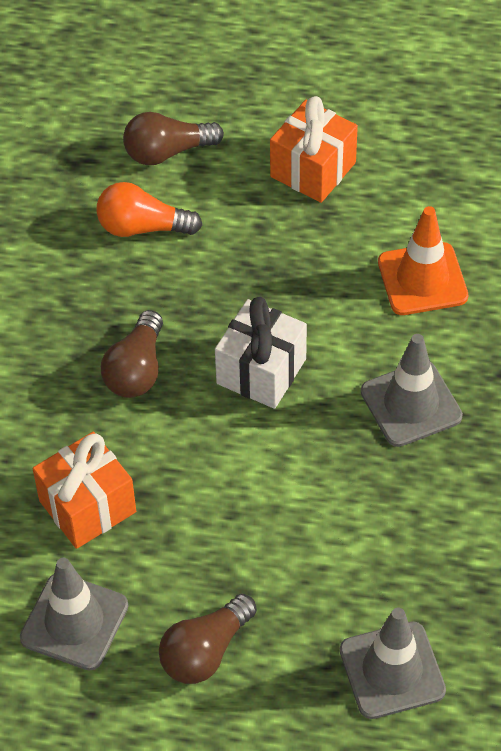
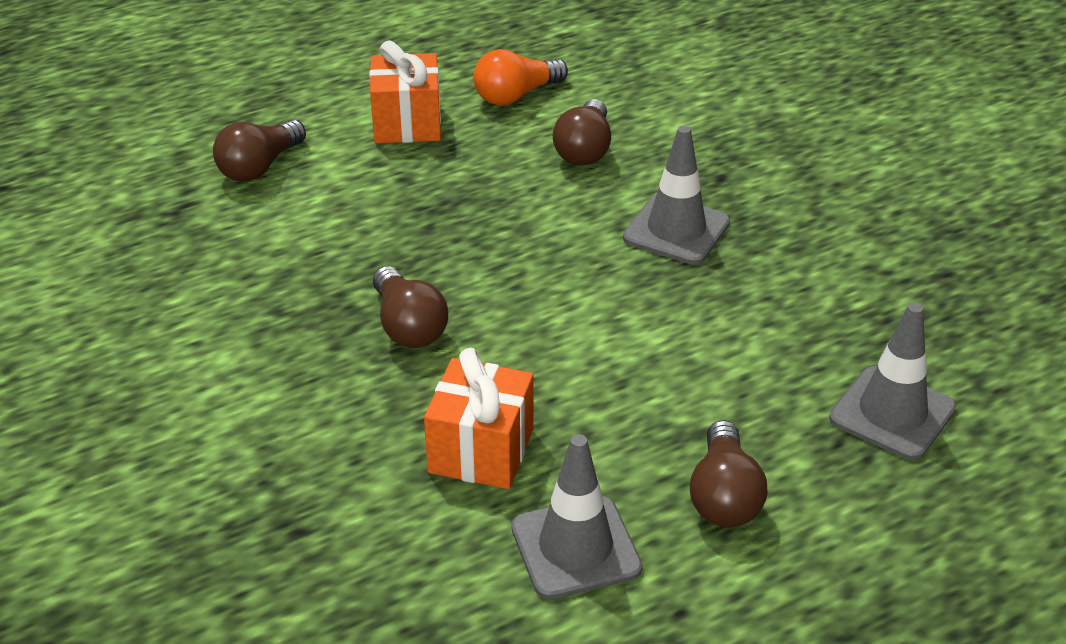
camera: 40 degrees left, 15 degrees down
orange light bulb [96,182,202,237] -> orange light bulb moved to [473,49,568,105]
white gift [215,297,307,409] -> none
orange traffic cone [378,206,468,315] -> brown light bulb [553,99,611,166]

